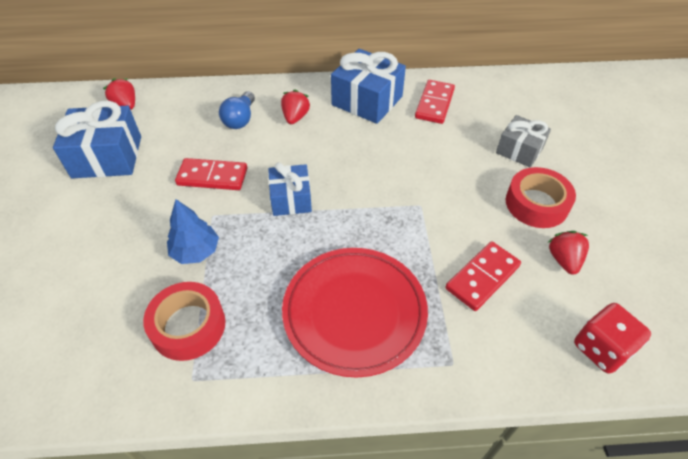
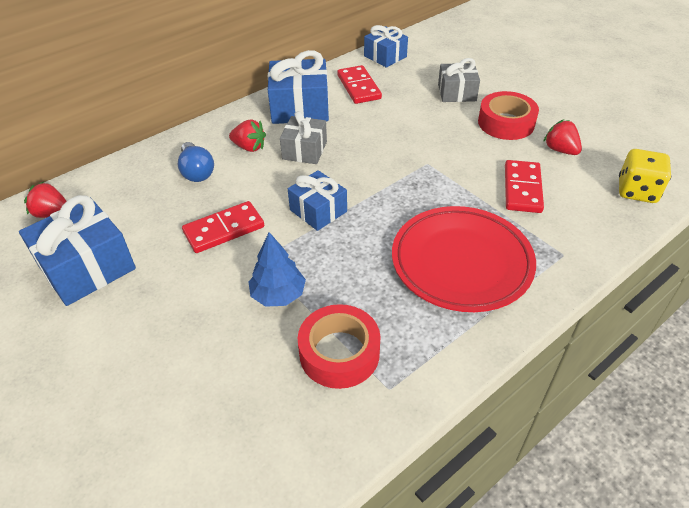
camera: 35 degrees left, 5 degrees down
red strawberry [281,89,310,124] -> red strawberry turned 135 degrees clockwise [229,119,266,152]
red dice [574,303,651,374] -> yellow dice [619,149,671,203]
none -> grey gift [280,111,327,164]
none -> blue gift [364,25,408,68]

